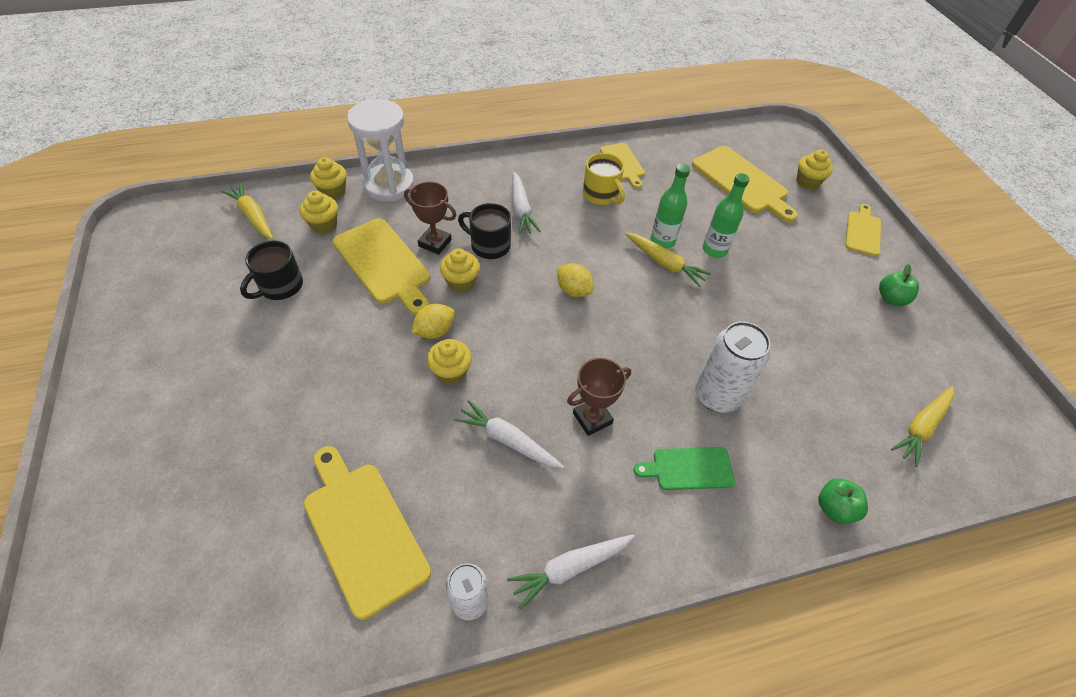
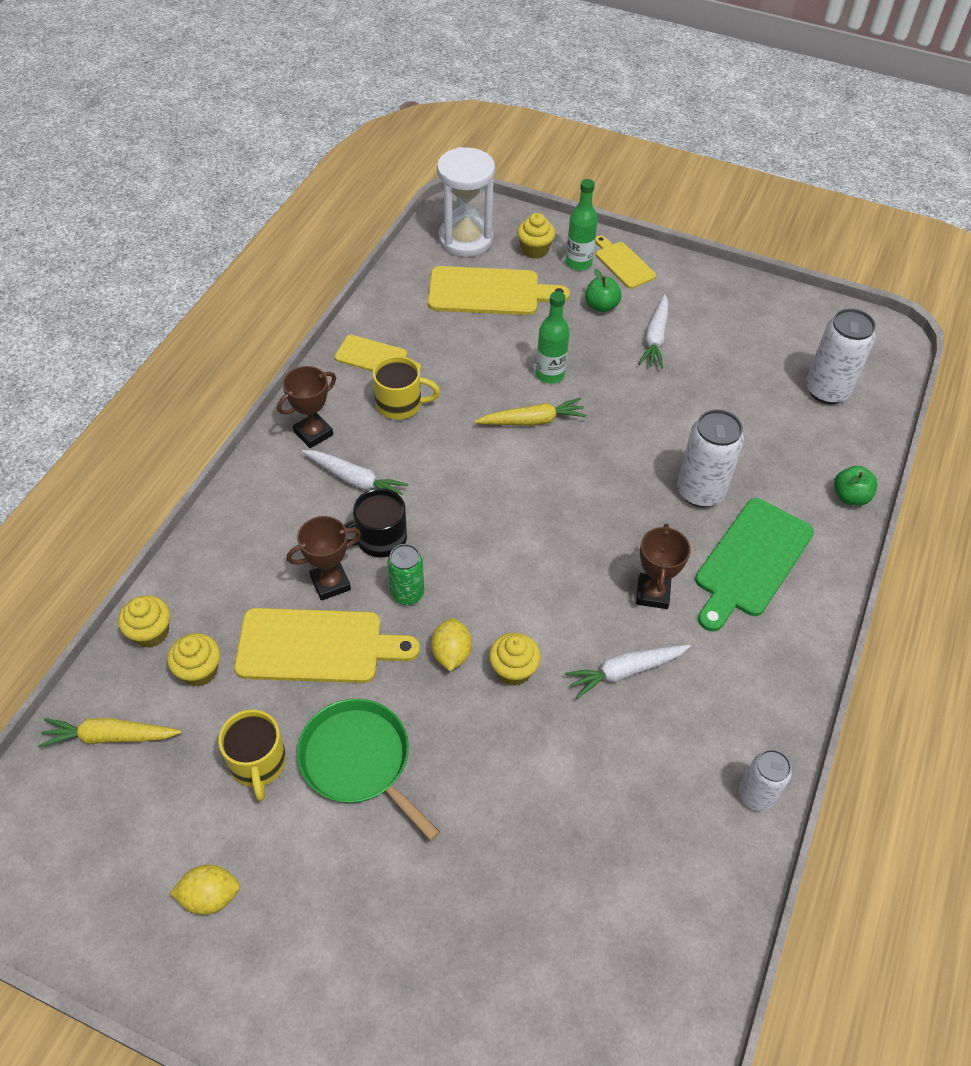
camera: 50 degrees left, 0 degrees up
black mug [240,241,303,300] -> yellow mug [218,709,286,801]
yellow cutting board [304,446,431,620] -> none
white hourglass [347,99,414,202] -> white hourglass moved to [437,147,495,257]
yellow cupcake [440,249,480,293] -> green can [388,544,424,605]
white carrot [507,534,635,609] -> white carrot moved to [638,294,669,369]
yellow lemon [558,263,593,297] -> yellow lemon moved to [170,865,240,915]
green cutting board [634,447,735,490] -> green cutting board [695,498,814,631], size x1.71
green bottle [651,164,690,249] -> green bottle moved to [566,179,598,270]
green apple [879,264,919,306] -> green apple moved to [585,269,622,312]
yellow carrot [891,386,954,467] -> white can [806,308,876,404]
none -> brown trophy [277,366,336,448]
none -> green pan [297,699,440,841]

